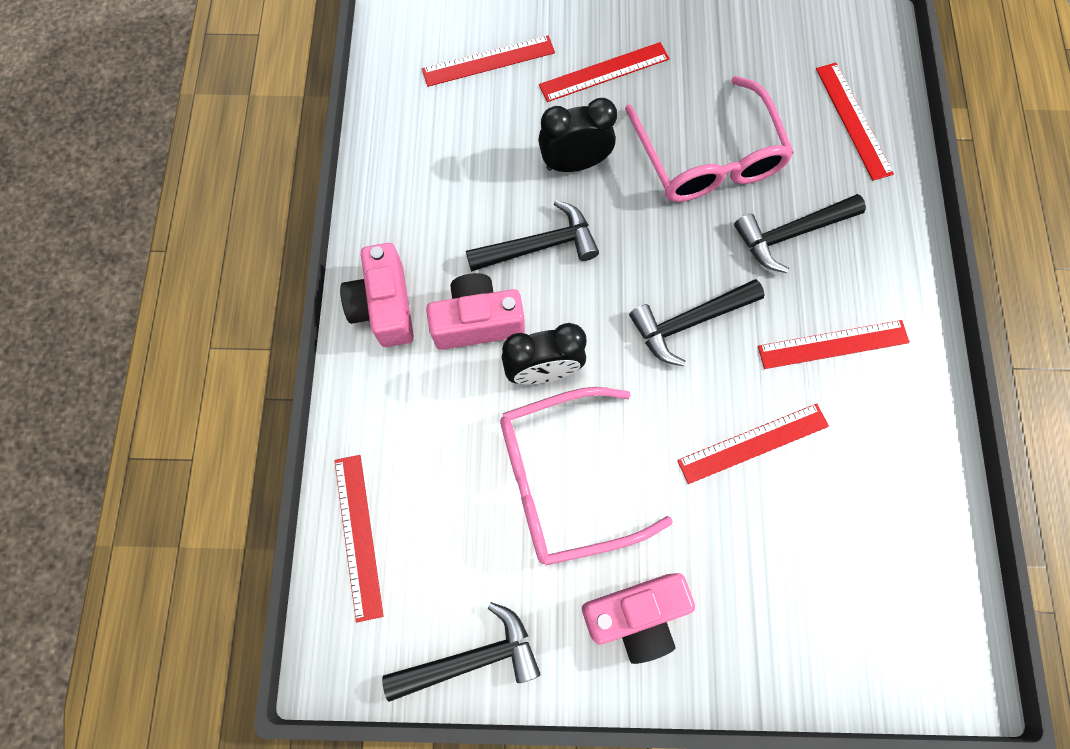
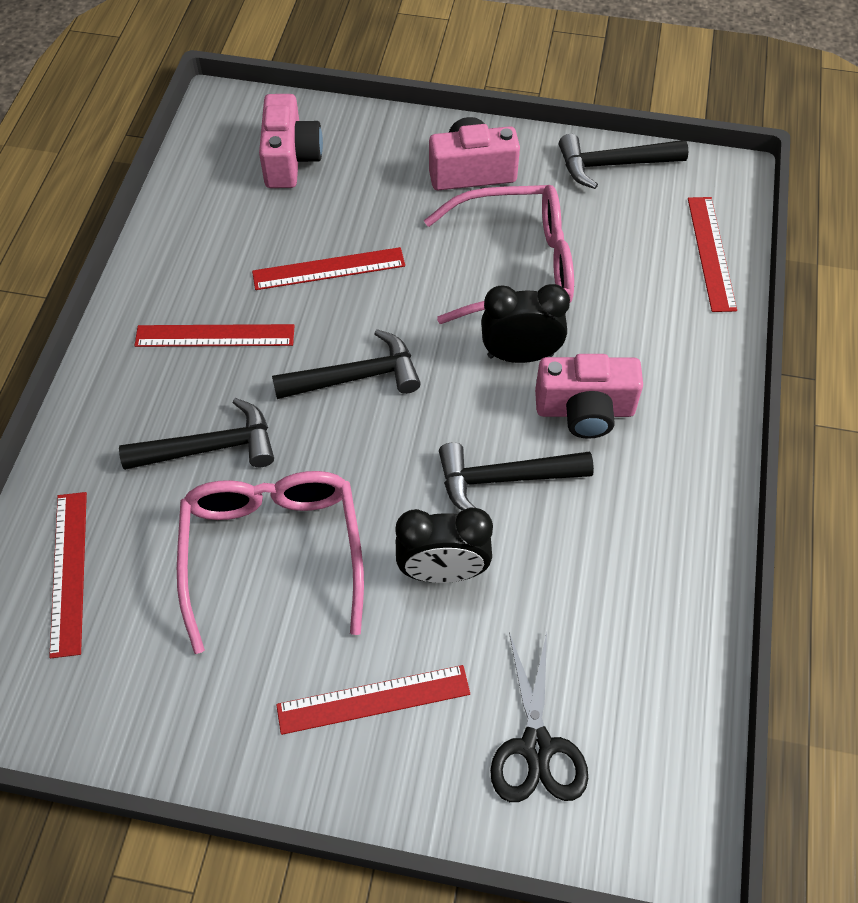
camera: 170 degrees left, 15 degrees down
pink camera [340,243,414,347] -> pink camera moved to [259,94,323,188]
red ruler [422,35,555,87] -> black scissors [490,632,588,802]

